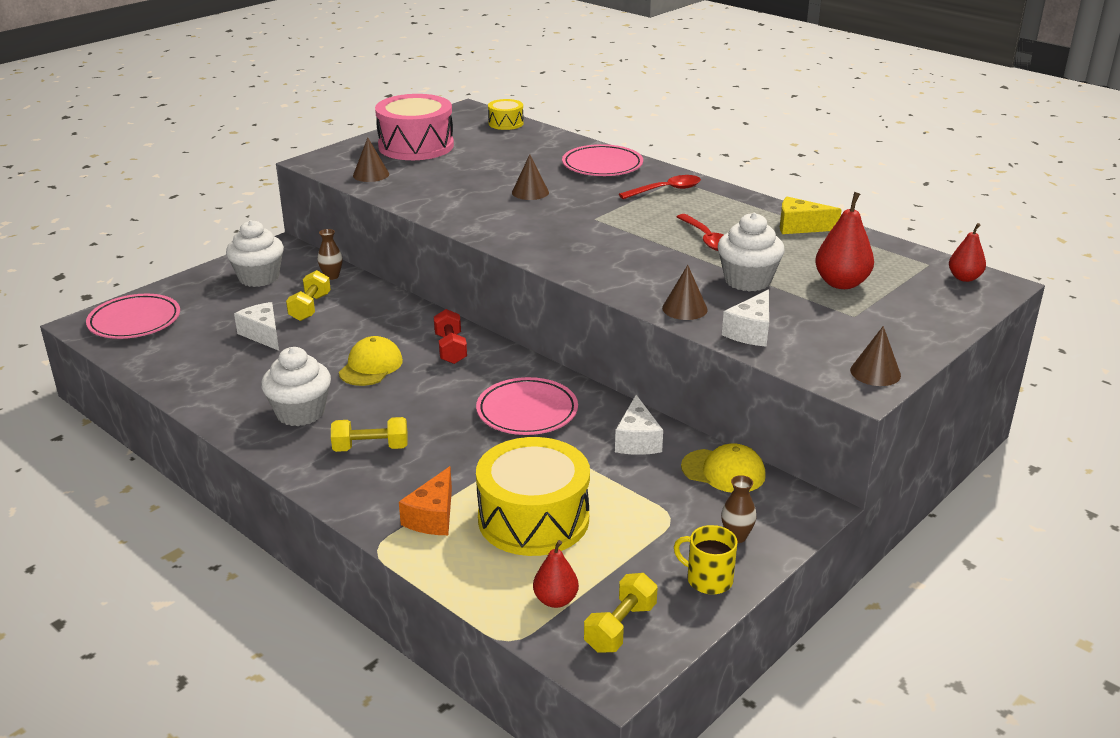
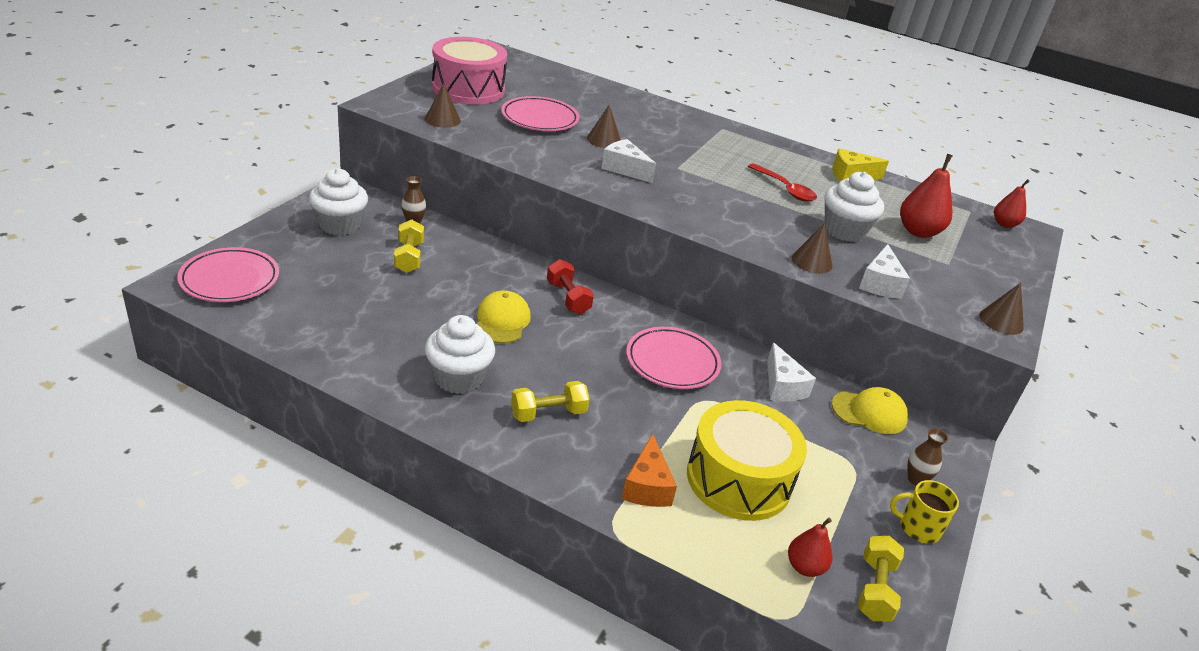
camera: 20 degrees left, 5 degrees up
white cheese [234,302,279,351] -> white cheese moved to [601,139,656,183]
yellow drum [488,99,524,130] -> none
pink plate [562,144,643,176] -> pink plate moved to [501,96,580,131]
red spoon [619,175,701,199] -> none

